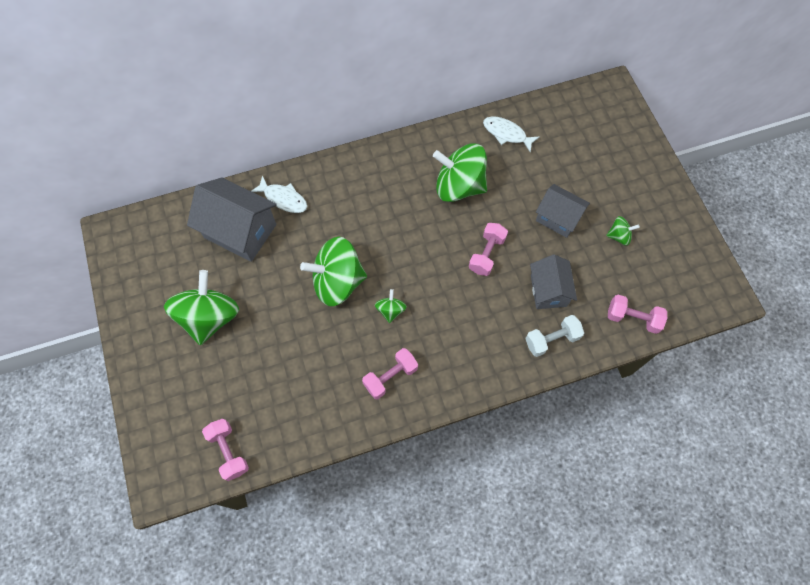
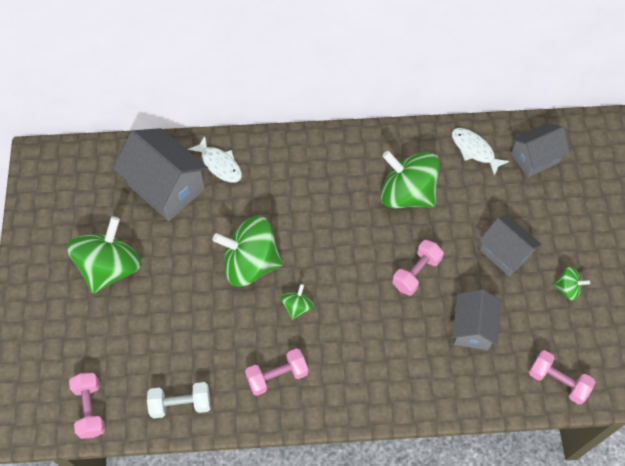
camera: 15 degrees right, 5 degrees down
white dumbbell [525,315,584,357] -> white dumbbell moved to [147,382,210,418]
none -> grey house [511,123,570,177]

